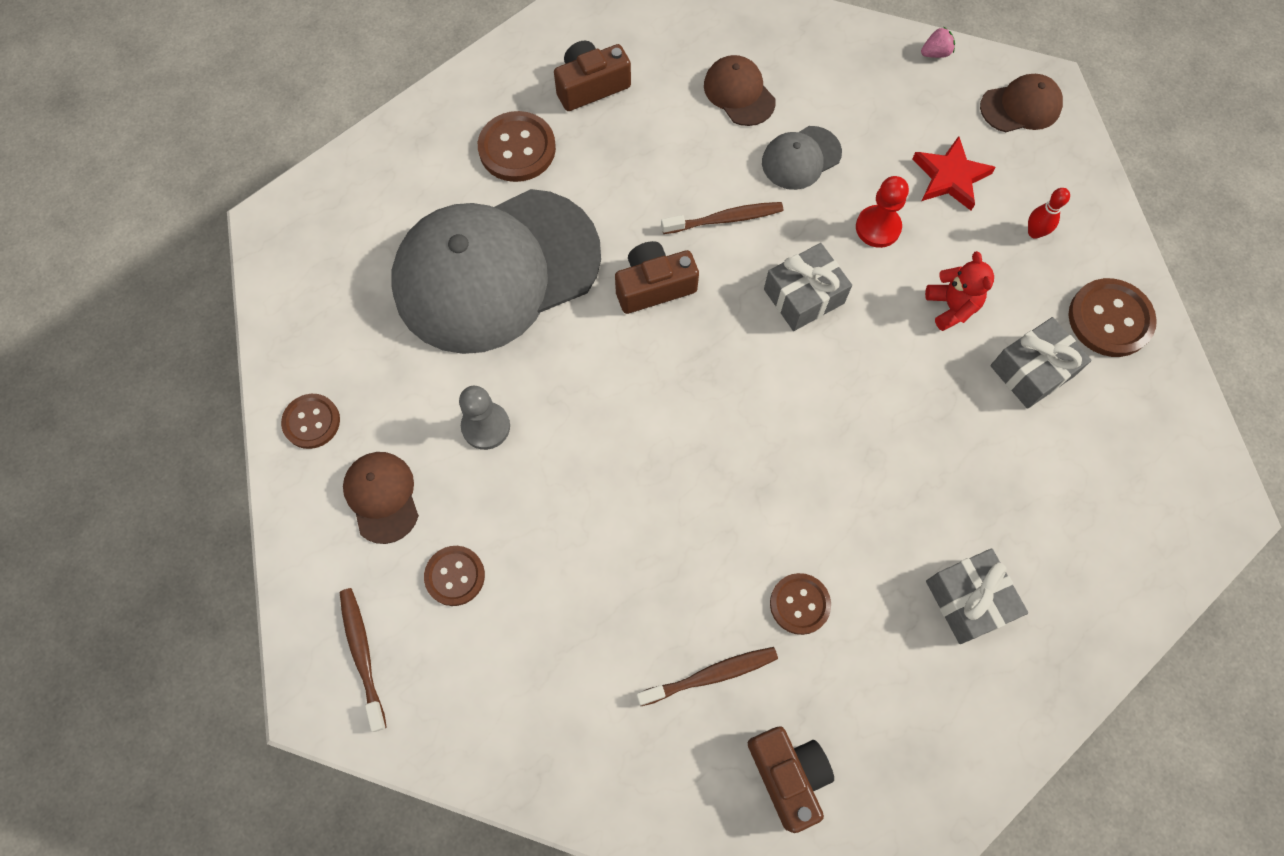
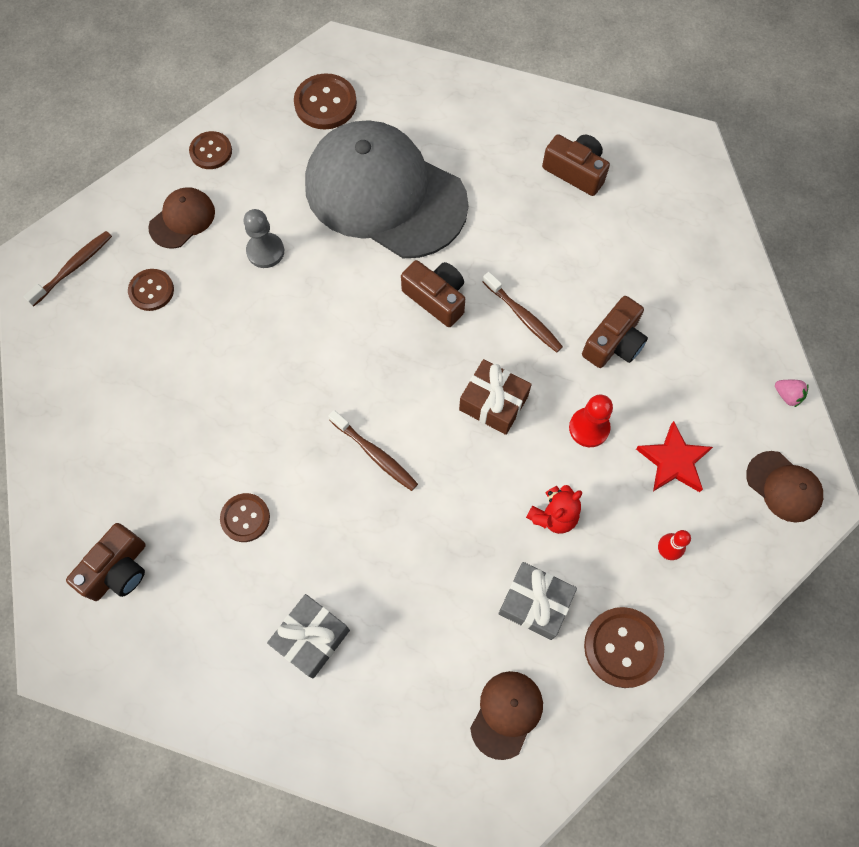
camera: 60 degrees right, 0 degrees up
brown button [478,111,556,182] -> brown button moved to [294,73,357,130]
brown toothbrush [636,647,778,706] -> brown toothbrush moved to [328,410,418,491]
brown cap [704,55,776,126] -> brown cap moved to [470,671,543,760]
grey cap [762,126,842,190] -> brown camera [582,296,648,368]
grey gift [764,243,852,331] -> brown gift [459,359,532,435]

